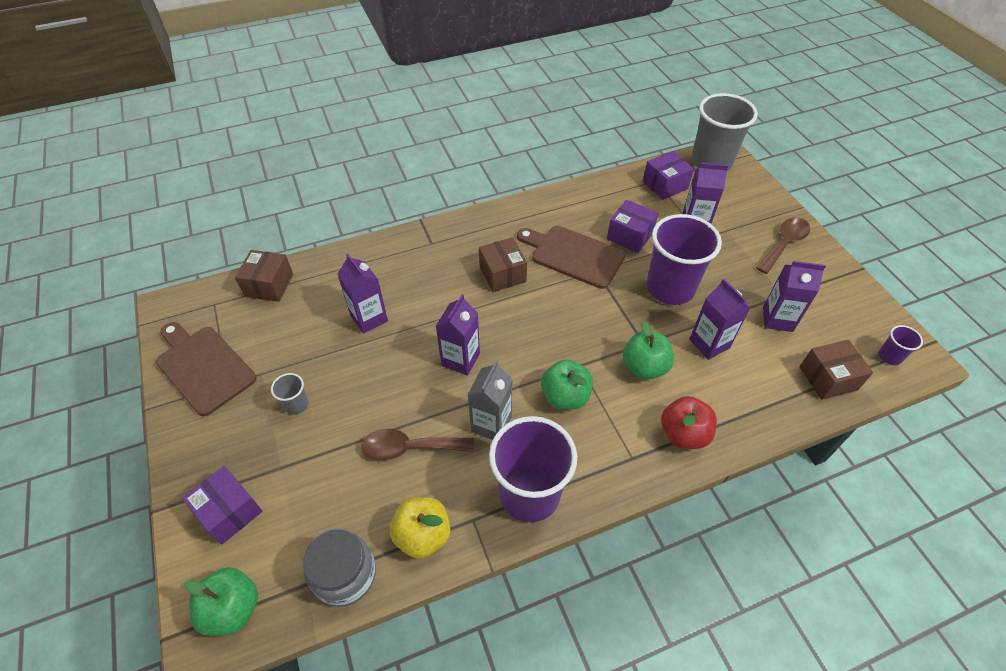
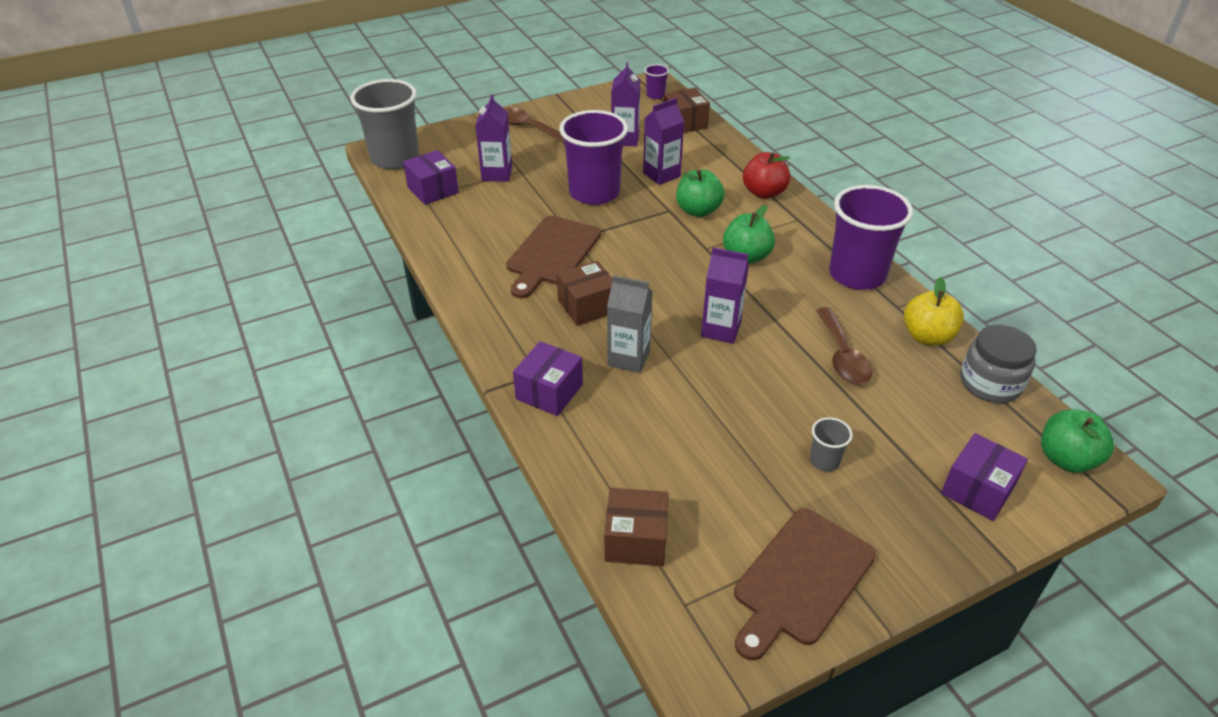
camera: 95 degrees left, 10 degrees down
purple carton [338,253,388,334] -> none
grey carton [468,361,513,440] -> grey carton moved to [607,275,653,373]
purple box [607,200,659,253] -> purple box moved to [513,341,583,416]

